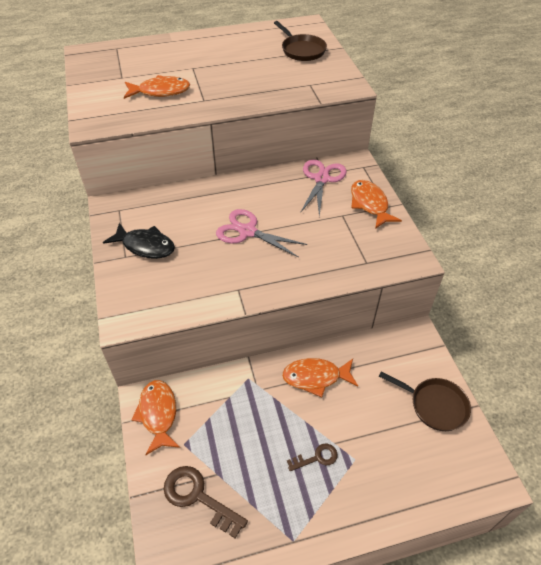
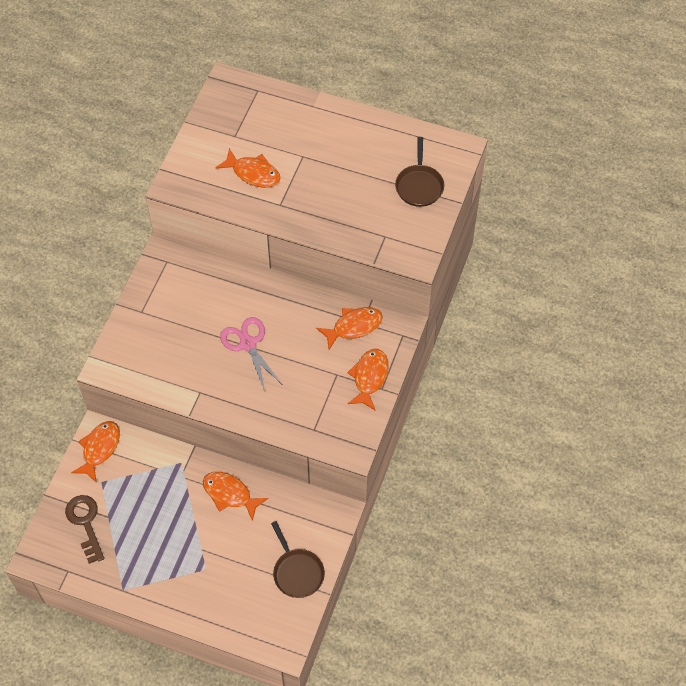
camera: 35 degrees right, 10 degrees up
black fish [103,223,175,259] -> none
brown key [287,444,338,471] -> none
pink scissors [300,159,347,216] -> orange fish [316,307,383,350]

